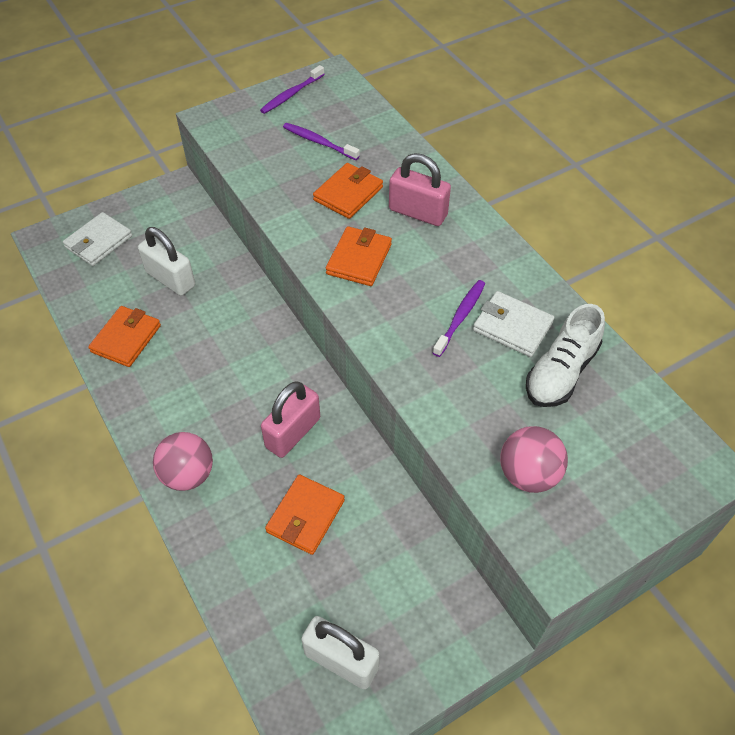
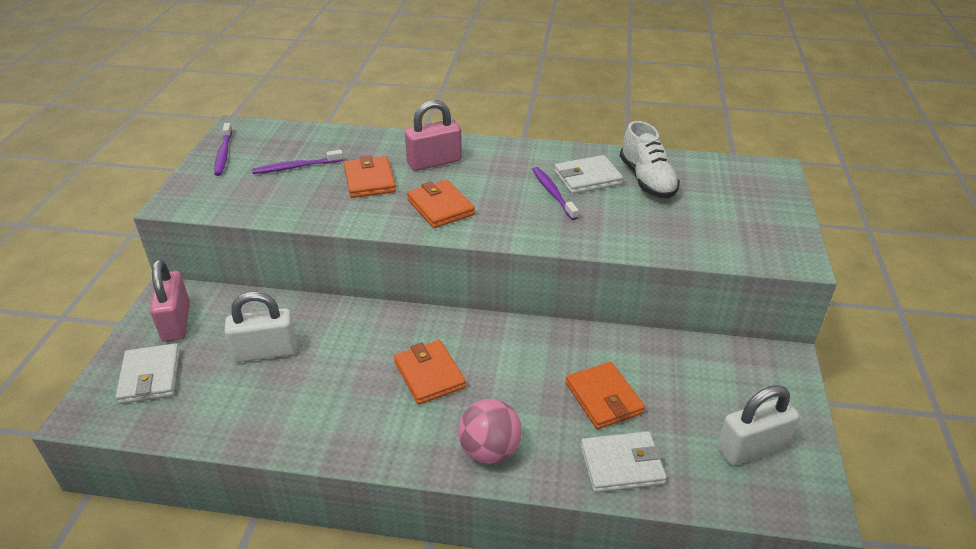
camera: 50 degrees left, 15 degrees down
orange wallet [88,306,161,367] -> orange wallet moved to [394,340,466,405]
pink padlock [261,381,320,458] -> pink padlock moved to [150,259,190,342]
pink ball [500,426,568,493] -> none
none -> white wallet [580,431,667,493]

